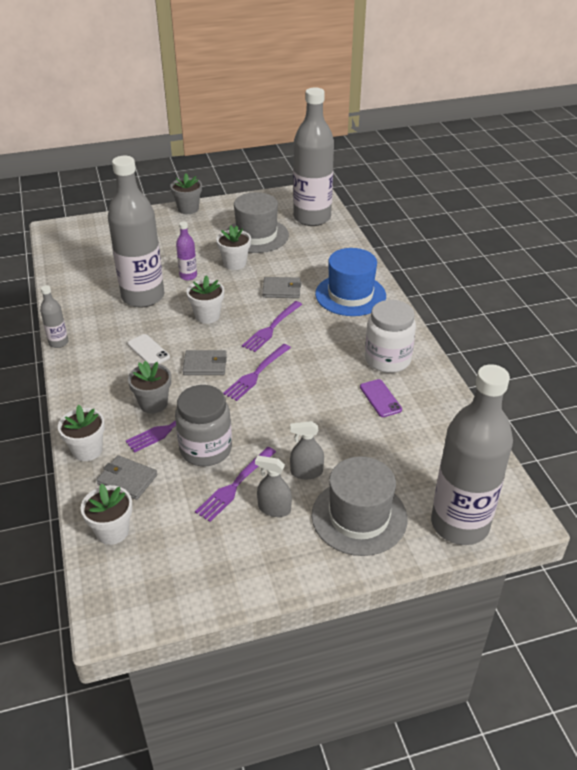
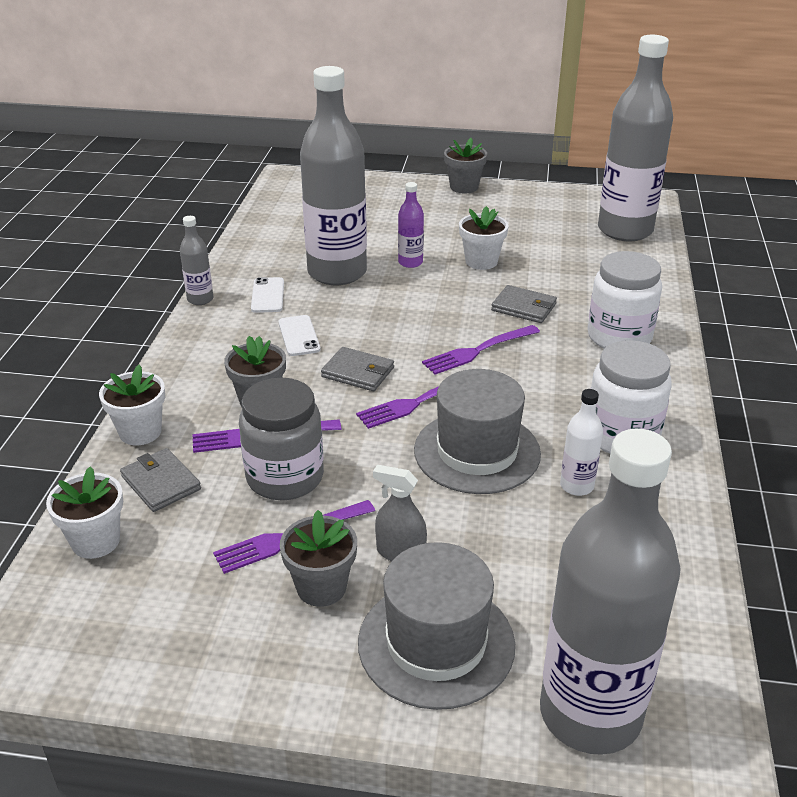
camera: 25 degrees right, 5 degrees down
white flower pot [186,275,224,324] -> none
grey hat [226,192,289,253] -> grey hat moved to [414,369,541,494]
grey spray bottle [255,455,292,517] -> grey flower pot [280,510,357,607]
blue hat [315,248,386,316] -> white jar [588,251,662,349]
purple phone [360,379,402,417] -> white bottle [560,389,603,496]
none -> white phone [251,277,284,313]

